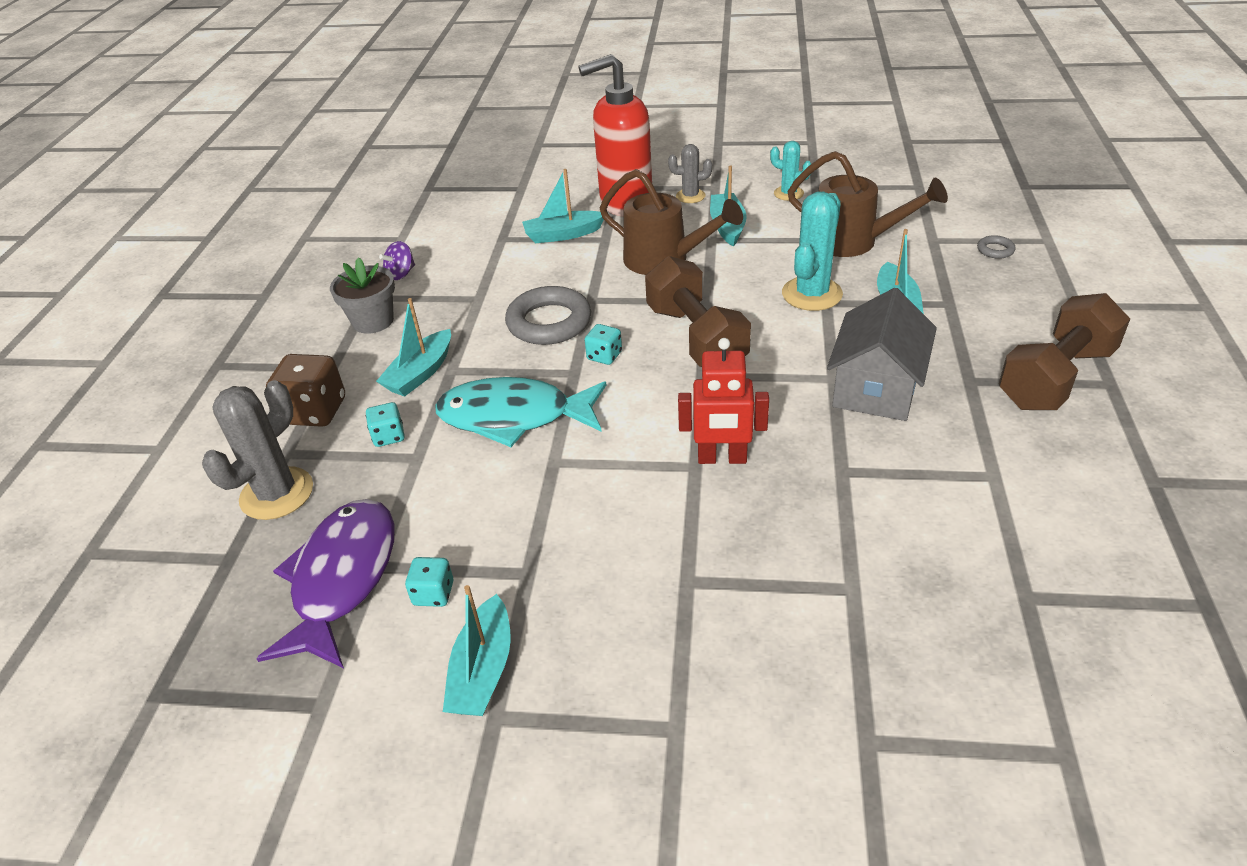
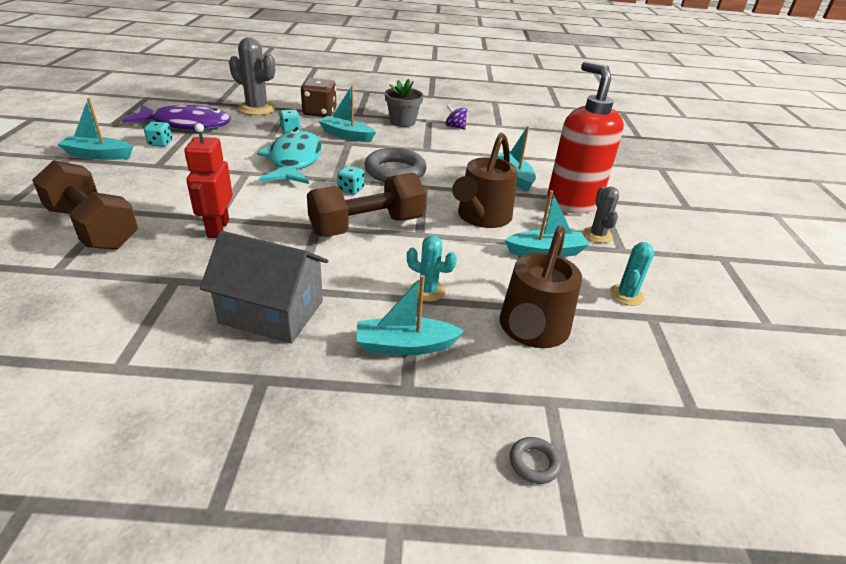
camera: 80 degrees right, 5 degrees down
turquoise cactus [782,192,843,311] -> turquoise cactus [407,236,457,302], size x0.58
brown dumbbell [999,293,1130,410] -> brown dumbbell moved to [32,160,138,250]

